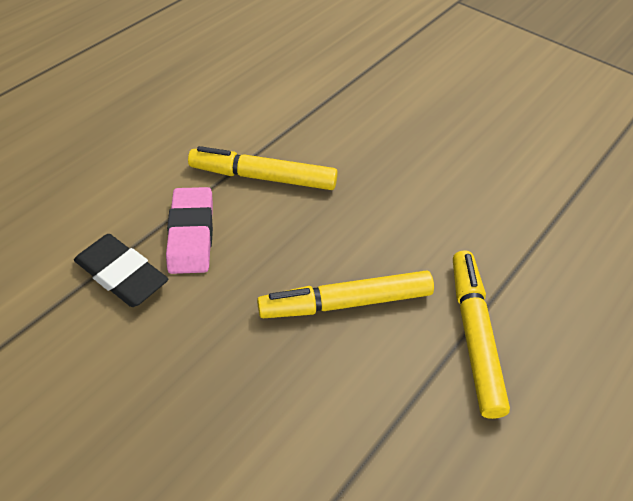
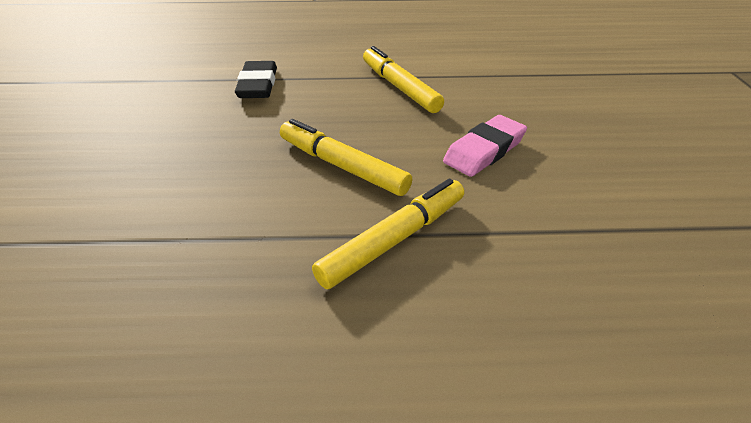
camera: 50 degrees right, 10 degrees down
pink eraser [166,187,213,274] -> pink eraser moved to [443,115,527,177]

